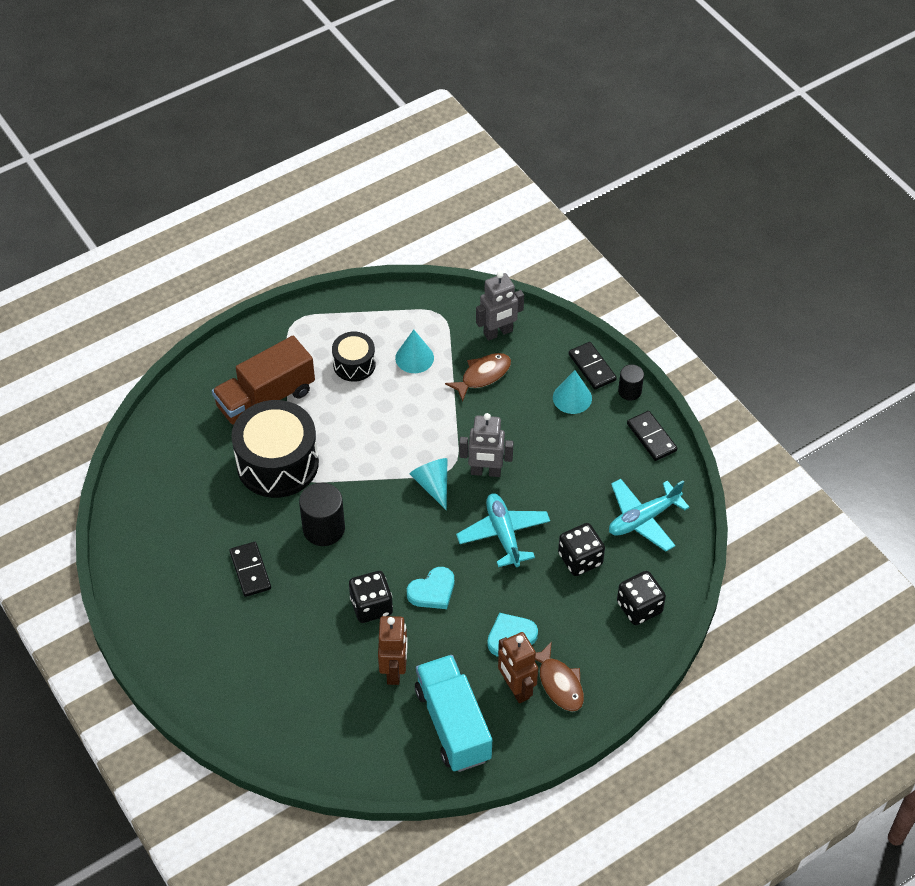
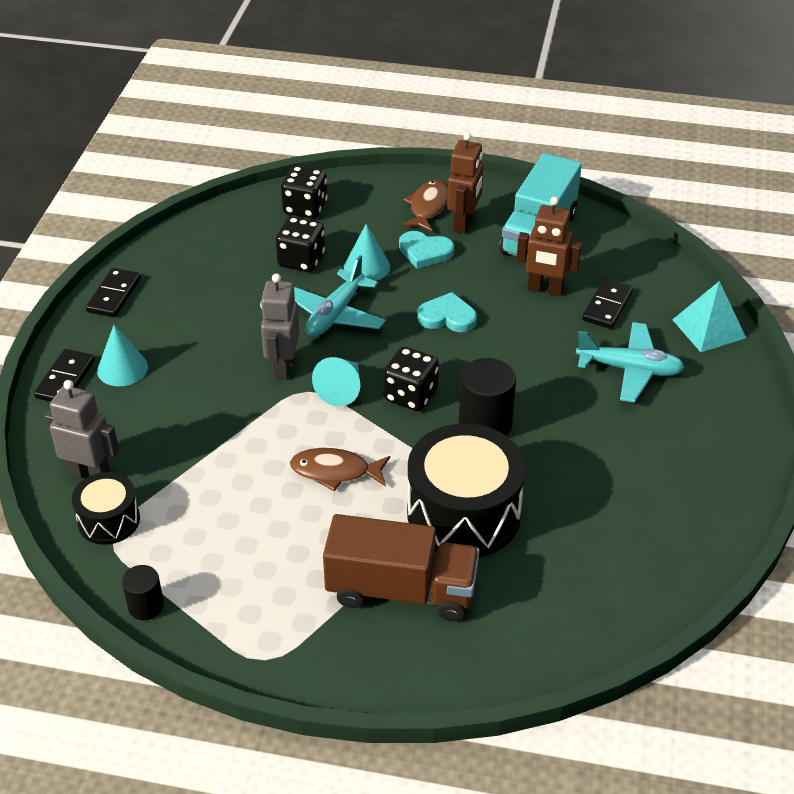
camera: 135 degrees left, 10 degrees down
black domino [230,542,271,597] -> black domino moved to [582,278,633,329]
black drum [332,332,376,382] -> black drum moved to [72,472,140,545]
black dice [349,571,393,623] -> black dice moved to [383,347,439,411]
brown robot [378,616,408,685] -> brown robot turned 120 degrees counterclockwise [516,197,582,296]
turquoise cone [395,330,434,373] -> turquoise cone moved to [344,224,390,281]
brown fish [445,353,511,402] -> brown fish moved to [290,448,390,491]
grey robot [459,413,514,477] -> grey robot turned 135 degrees counterclockwise [260,273,300,380]
turquoise plane [609,479,690,552] -> turquoise plane moved to [576,322,685,403]
black cylinder [618,364,644,401] -> black cylinder moved to [122,565,164,620]
none -> turquoise pyramid [672,281,746,352]

